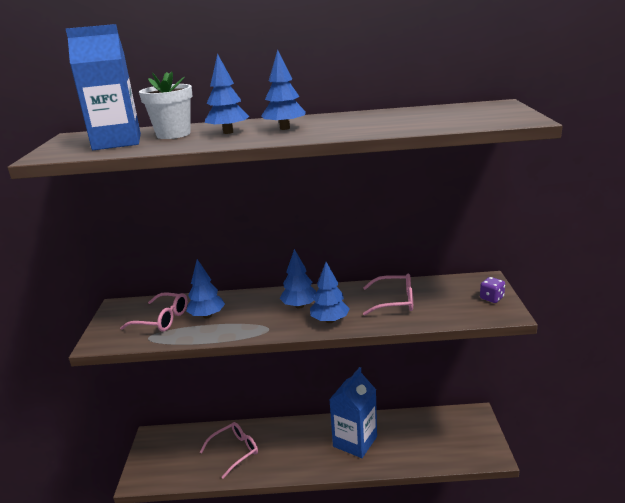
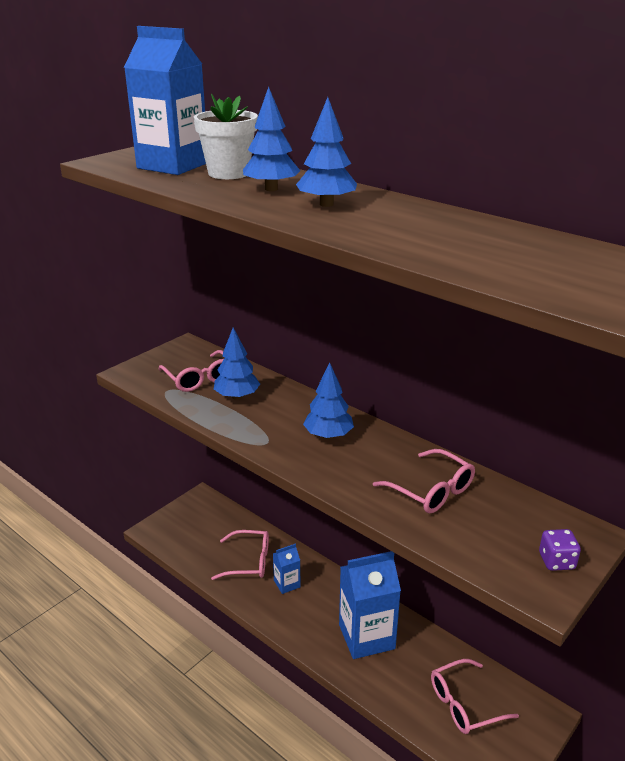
camera: 40 degrees right, 5 degrees up
blue tree [310,262,350,323] -> none
none -> blue carton [273,543,300,594]
none -> pink glasses [431,659,519,734]

